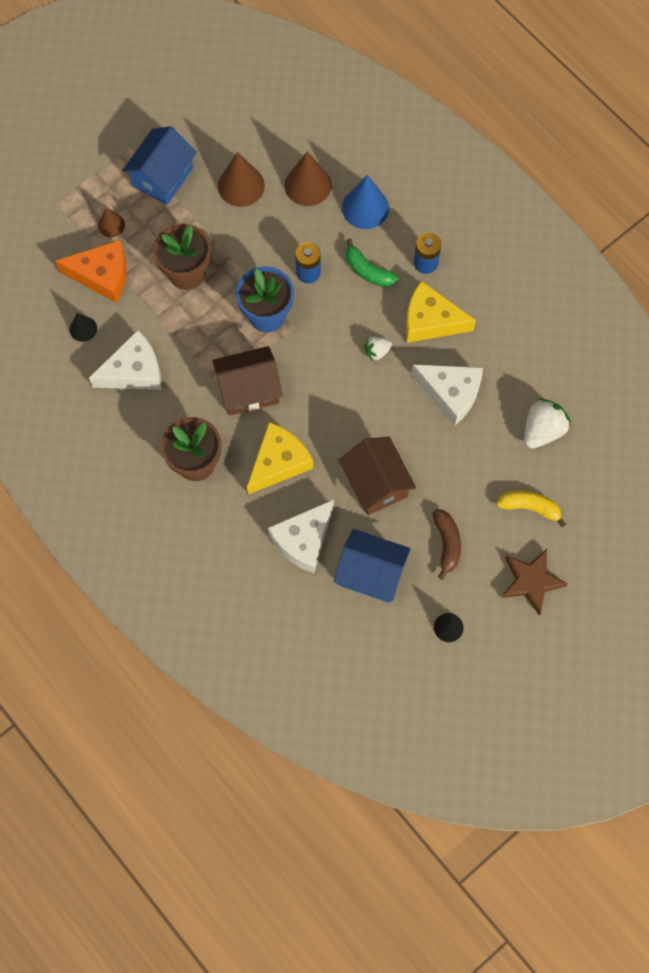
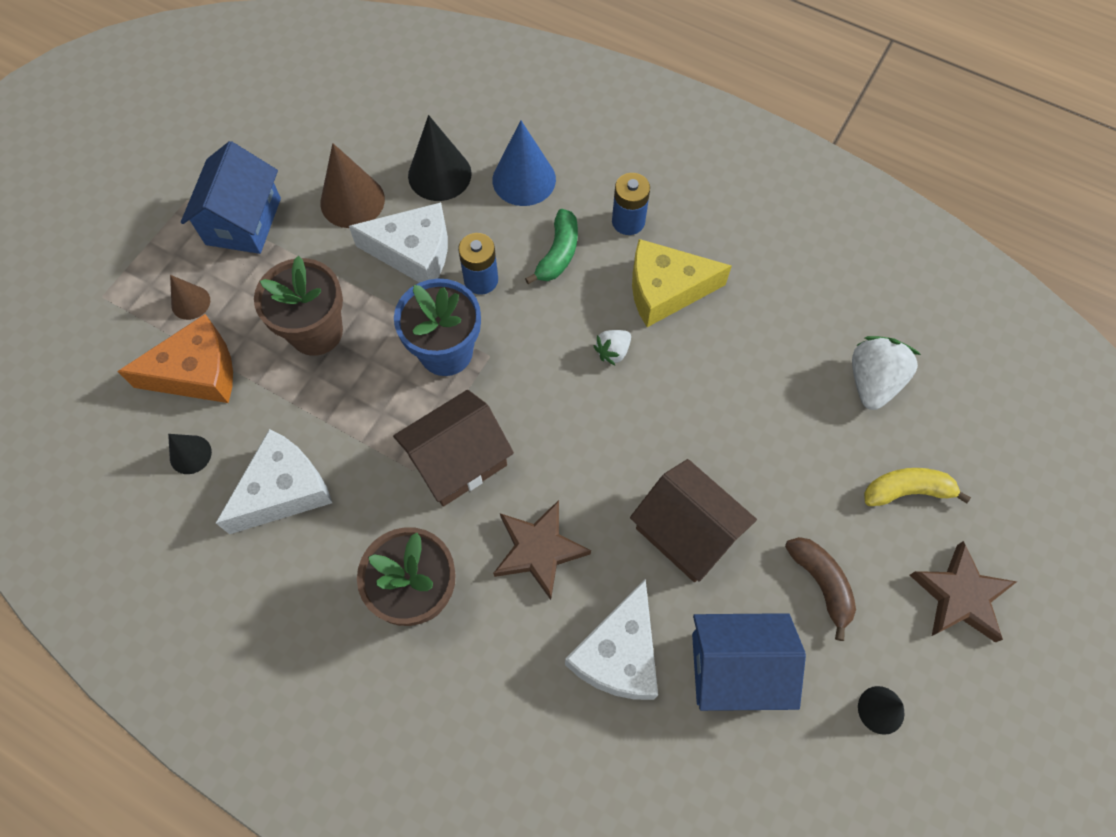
camera: 20 degrees left, 5 degrees down
yellow cheese [247,422,313,494] -> brown star [493,500,591,600]
brown cone [285,151,332,206] -> black cone [408,115,472,201]
green banana [346,238,398,287] -> green banana turned 90 degrees counterclockwise [525,209,578,284]
white cheese [411,364,483,426] -> white cheese moved to [349,202,448,283]

